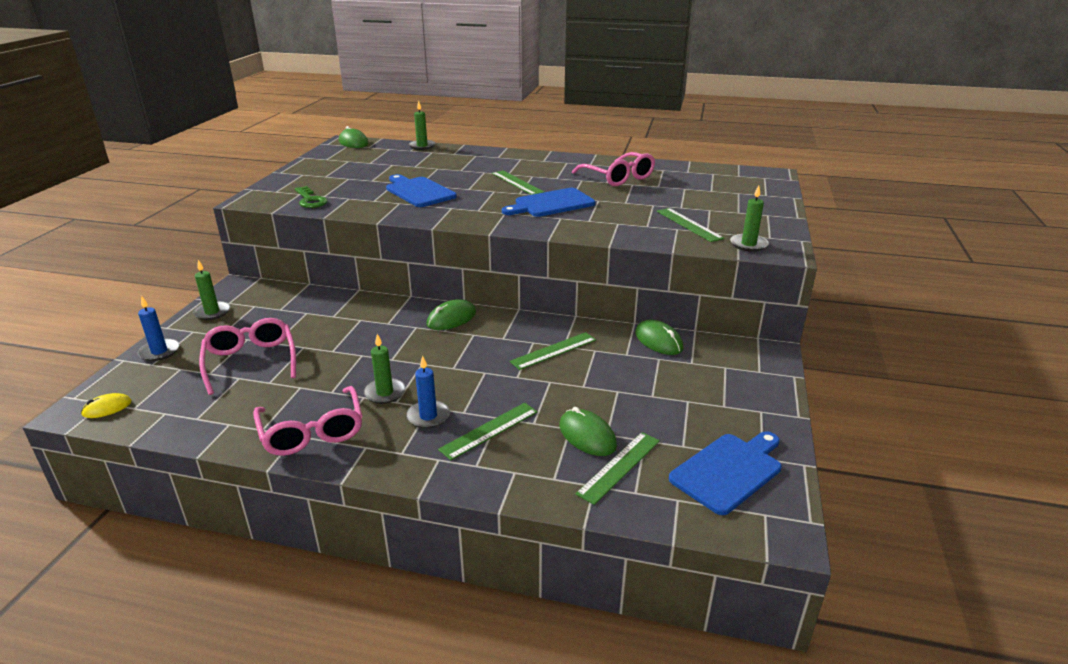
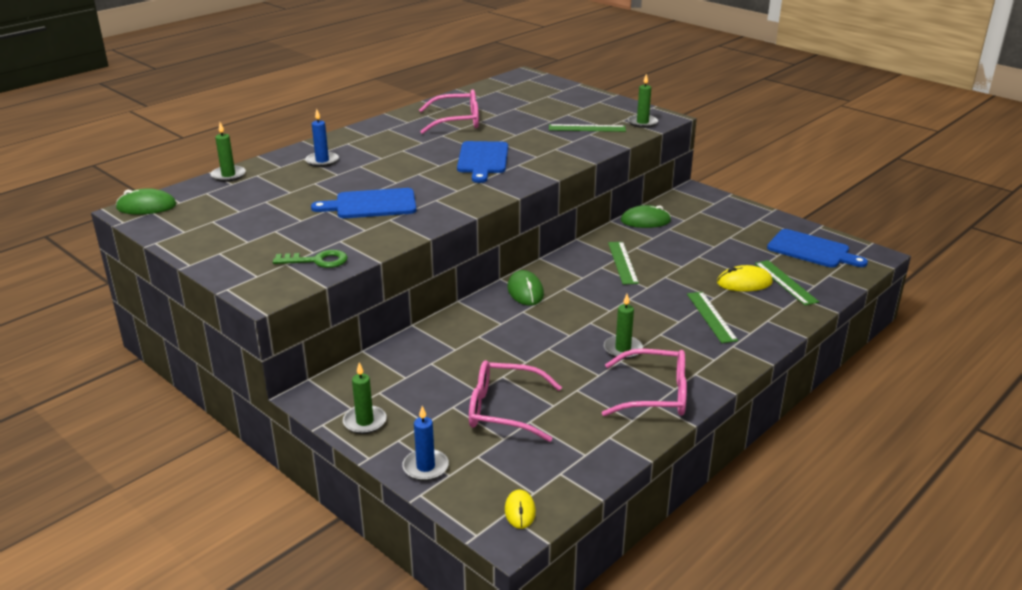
camera: 60 degrees left, 0 degrees up
blue candle [406,356,450,429] -> blue candle moved to [305,109,339,167]
green ruler [492,170,544,195] -> none
green mouse [559,407,617,456] -> yellow mouse [717,265,773,291]
blue cutting board [669,431,782,515] -> blue cutting board turned 135 degrees clockwise [767,229,868,268]

